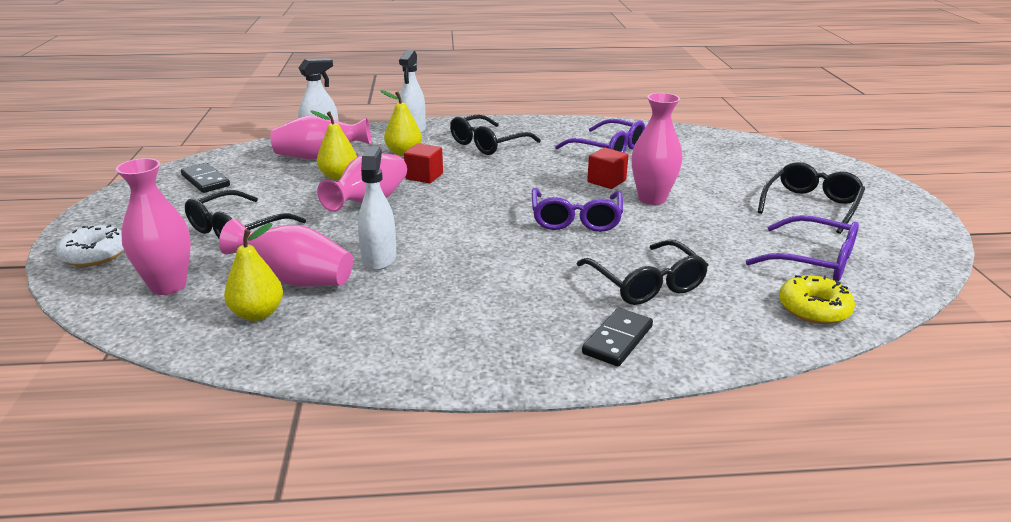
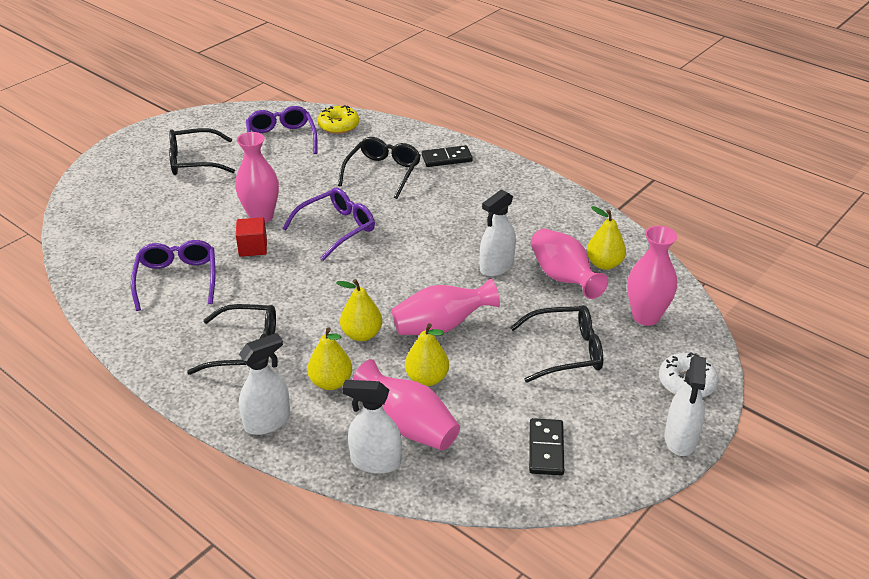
camera: 135 degrees left, 10 degrees up
red cube [404,143,443,183] -> yellow pear [336,279,382,341]
none -> white spray bottle [664,356,706,456]

